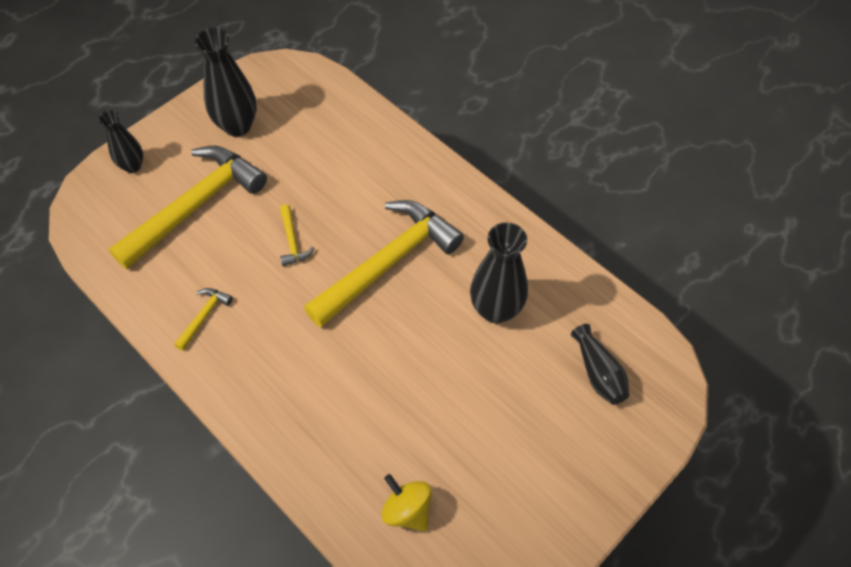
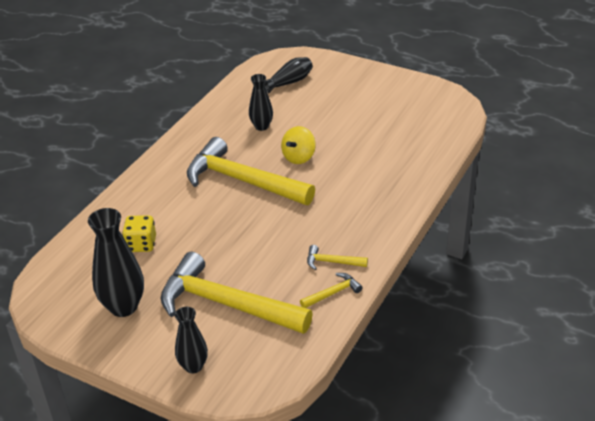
camera: 105 degrees left, 20 degrees down
yellow hammer [280,204,314,266] -> yellow hammer moved to [300,273,363,308]
yellow spinning top [381,474,432,531] -> yellow spinning top moved to [281,126,316,164]
black vase [470,222,528,324] -> black vase [249,74,273,131], size x0.61
none -> yellow dice [122,215,156,252]

